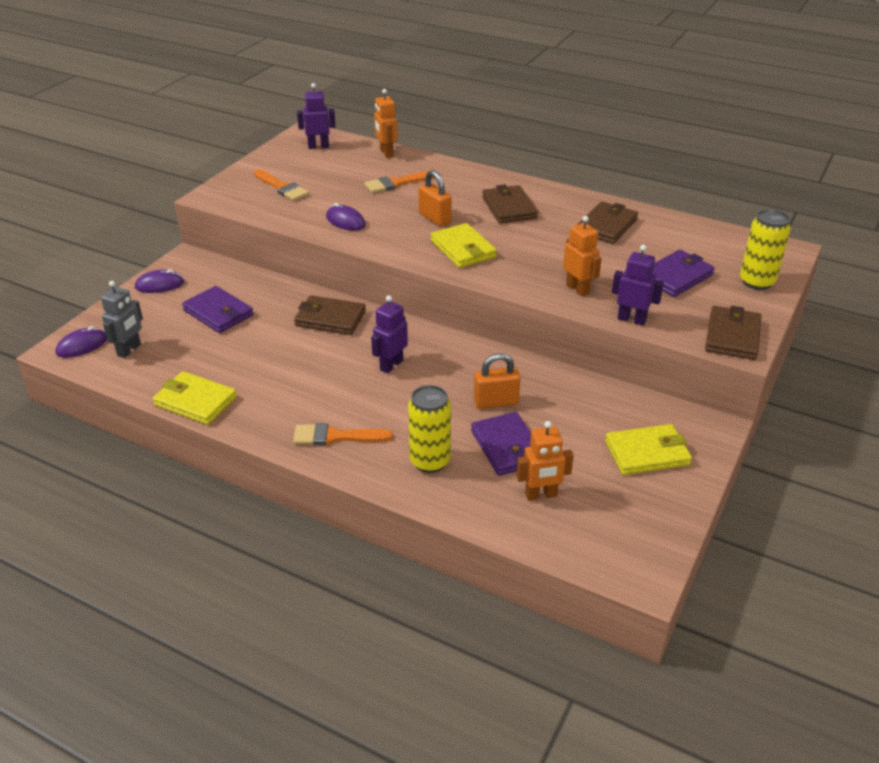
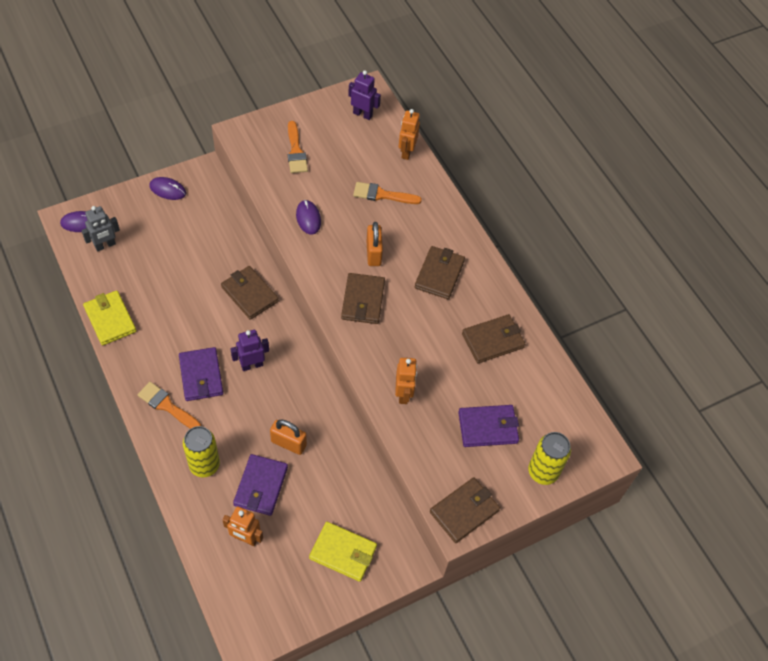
camera: 30 degrees right, 20 degrees up
purple wallet [182,286,254,333] -> purple wallet moved to [179,347,223,401]
yellow wallet [431,223,497,268] -> brown wallet [341,273,385,324]
purple robot [612,245,664,326] -> none

